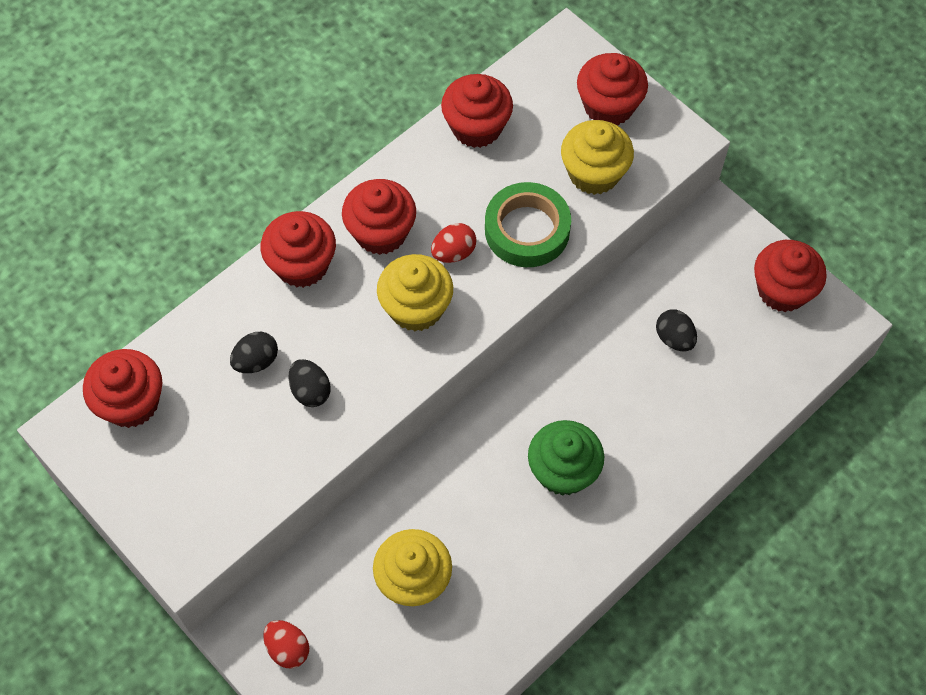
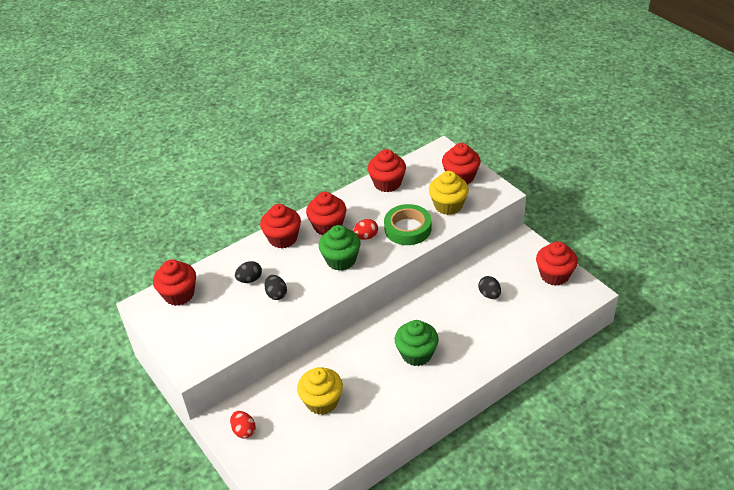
camera: 10 degrees right, 20 degrees down
yellow cupcake [377,254,453,331] -> green cupcake [319,225,361,271]

